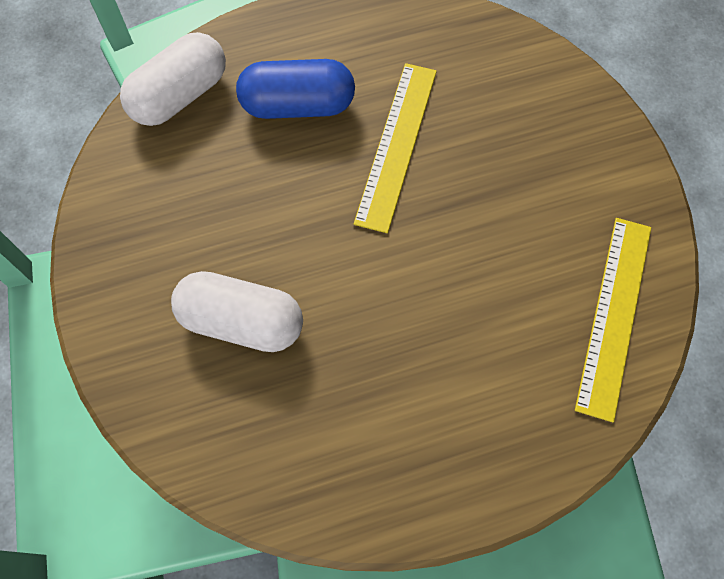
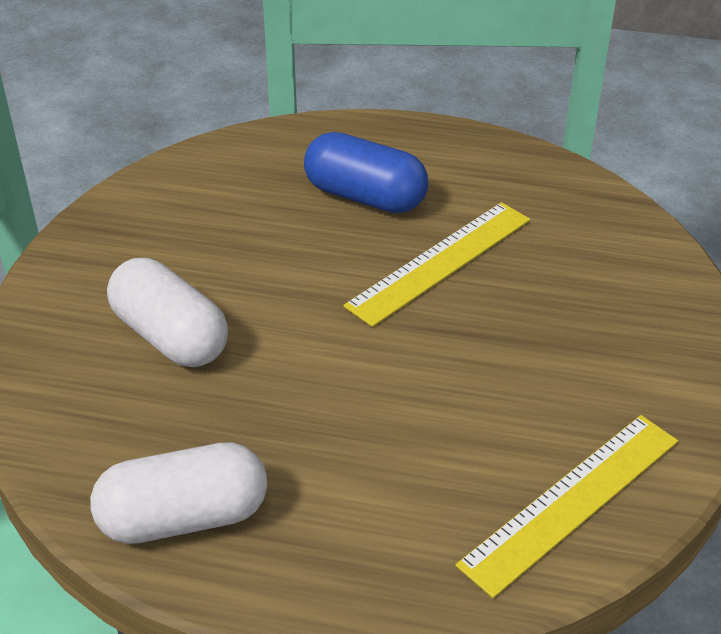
camera: 30 degrees right, 25 degrees down
white capsule [120,32,226,126] -> white capsule moved to [90,442,267,544]

